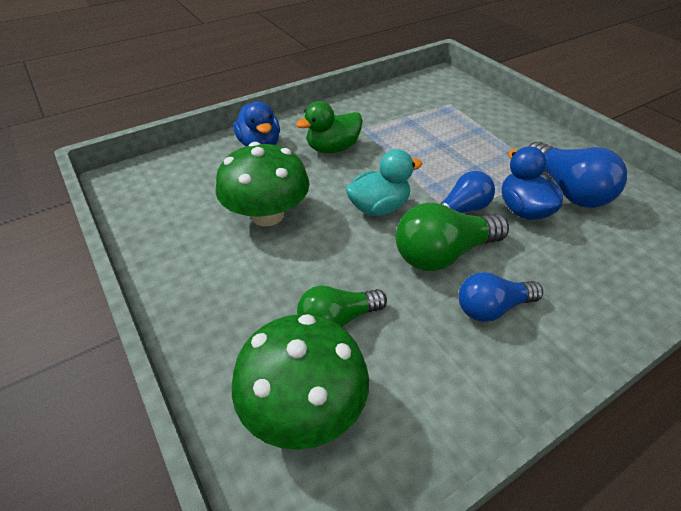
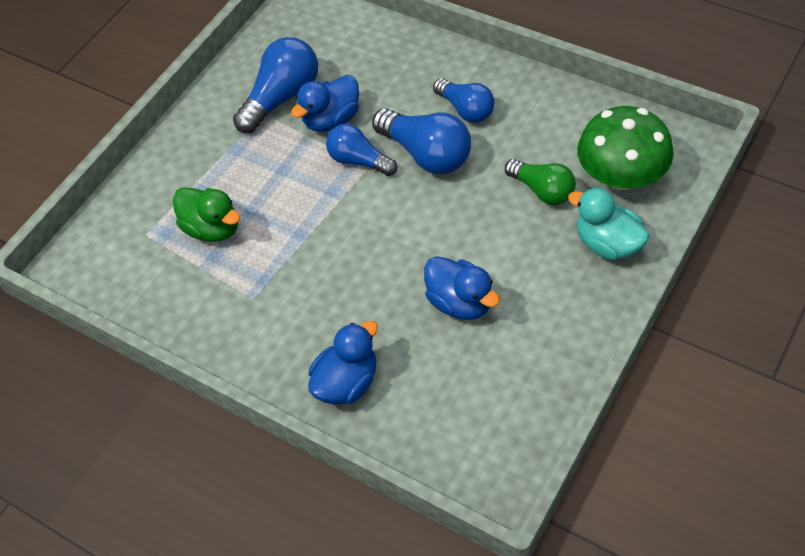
camera: 110 degrees left, 10 degrees up
green mushroom [216,142,310,226] -> blue duck [424,256,500,320]
green duck [296,101,363,153] -> green duck moved to [173,187,240,242]
turquoise duck [346,149,422,216] -> turquoise duck moved to [568,187,650,260]
green light bulb [396,202,509,271] -> blue light bulb [372,108,471,174]

